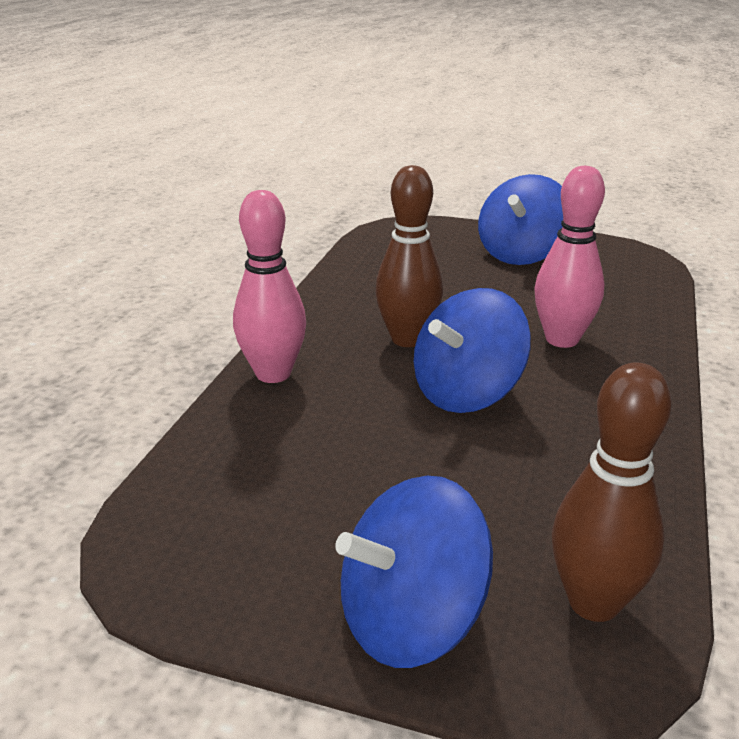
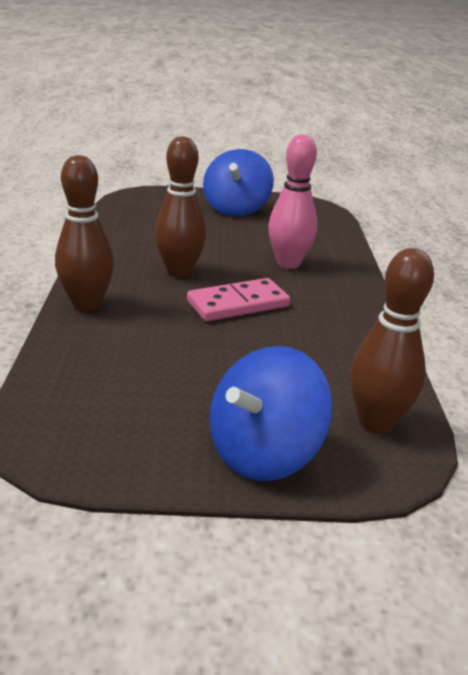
camera: 20 degrees left, 0 degrees up
pink bowling pin [233,190,306,383] -> brown bowling pin [55,155,114,312]
blue spinning top [414,288,531,413] -> pink domino [187,278,290,321]

